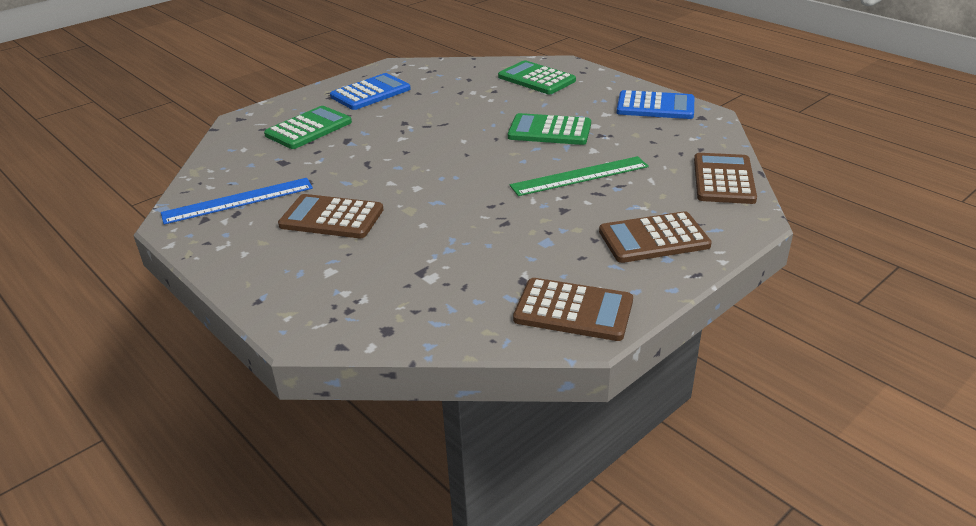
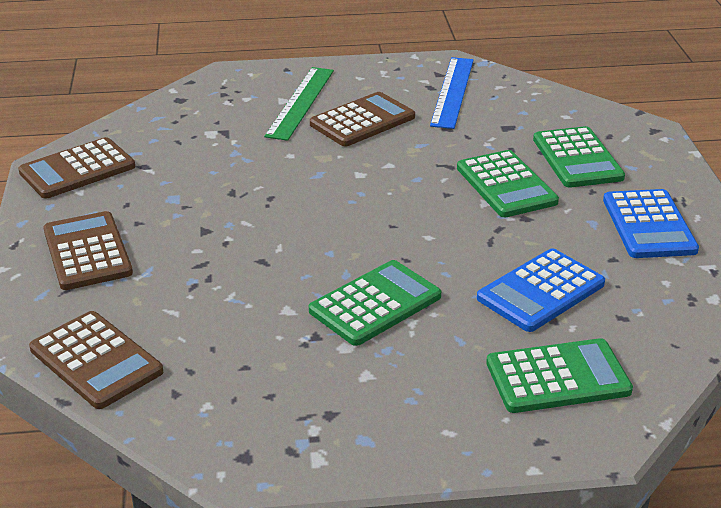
camera: 125 degrees right, 0 degrees up
green ruler [510,156,649,196] -> green ruler moved to [264,67,334,141]
brown calculator [599,211,712,263] -> brown calculator turned 45 degrees counterclockwise [43,211,133,290]
blue calculator [617,90,694,119] -> blue calculator moved to [477,248,605,332]
none -> green calculator [457,150,559,217]

